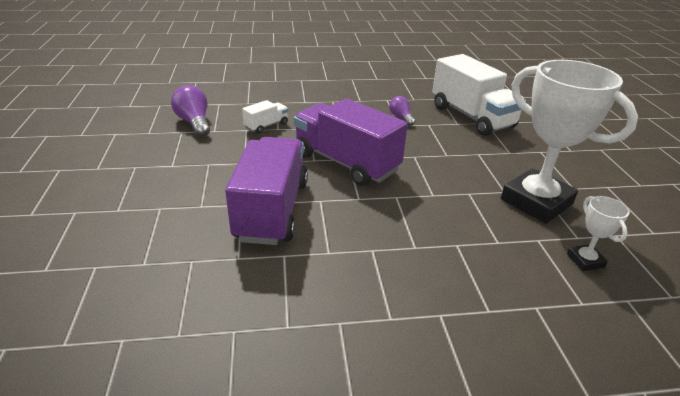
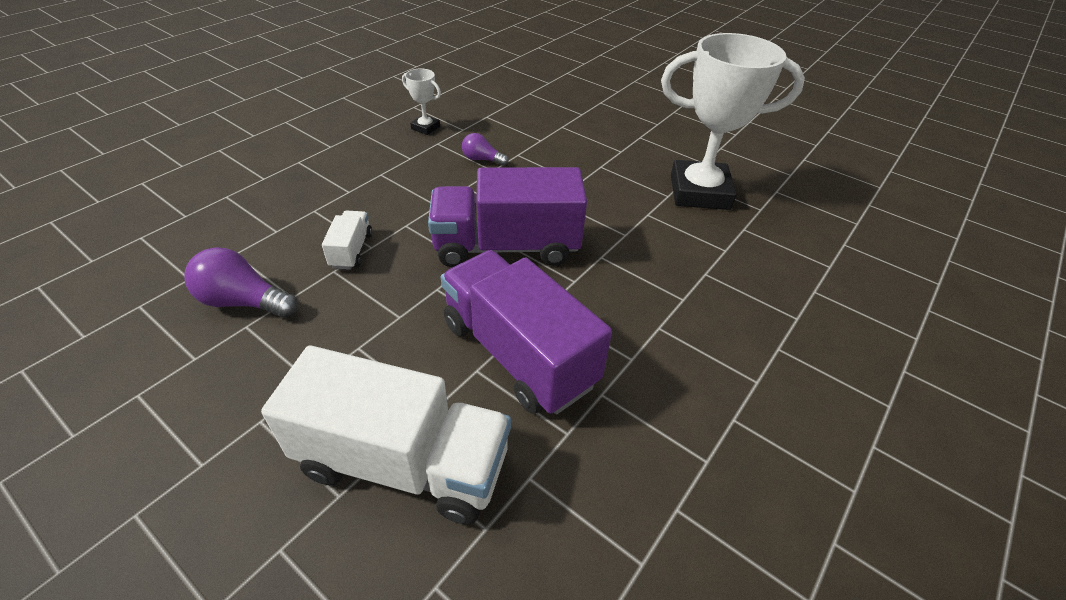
camera: 45 degrees left, 10 degrees up
white truck [432,54,526,136] -> white truck moved to [261,346,511,524]
white trophy [567,196,630,271] -> white trophy moved to [402,69,441,135]

